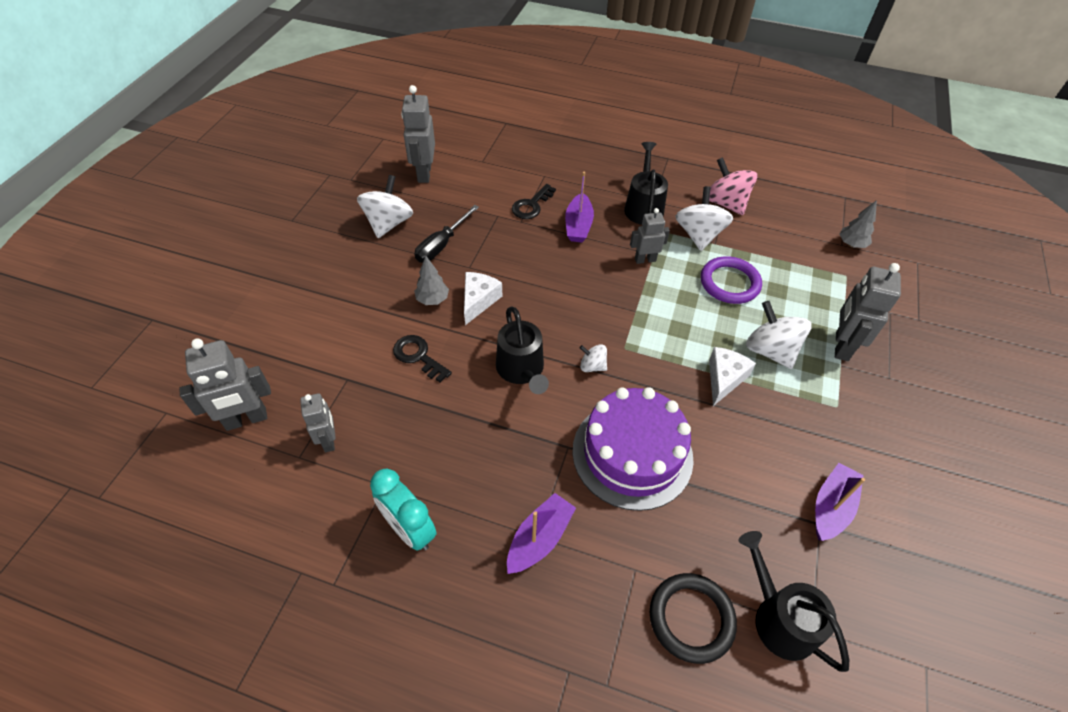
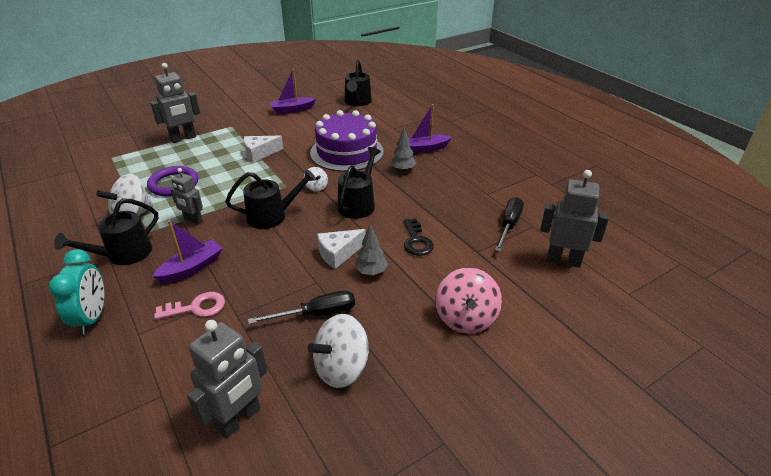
camera: 140 degrees left, 15 degrees down
grey robot [300,393,336,452] -> black screwdriver [495,197,524,252]
turquoise clock [370,469,437,551] -> turquoise clock moved to [49,249,104,335]
black key [512,184,556,219] -> pink key [154,292,225,320]
black ring [650,573,737,664] -> none
pink spinning top [709,157,757,215] -> pink spinning top moved to [435,268,502,334]
white spinning top [746,301,812,369] -> none
grey tree [839,200,877,248] -> grey tree moved to [390,128,416,172]
none -> black watering can [225,169,316,229]

